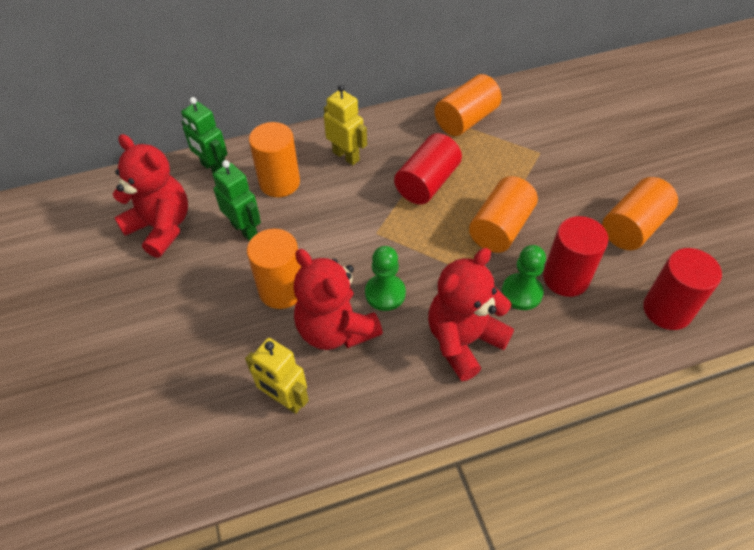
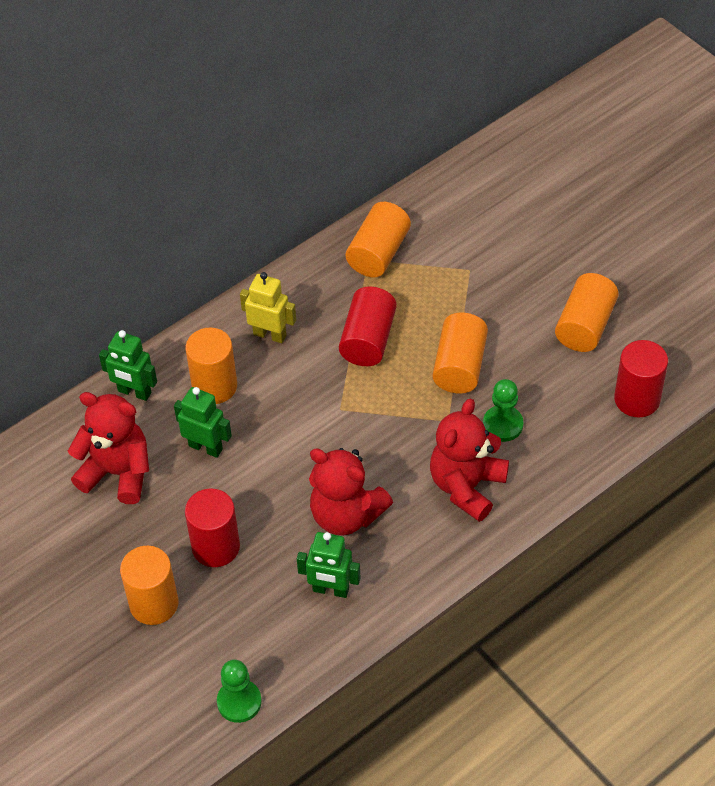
camera: 20 degrees left, 0 degrees up
yellow robot [245,338,309,414] -> green robot [297,532,360,598]
orange cylinder [247,229,301,309] -> orange cylinder moved to [120,546,178,625]
green pawn [365,246,406,311] -> green pawn moved to [217,660,262,723]
red cylinder [543,216,608,297] -> red cylinder moved to [185,488,240,567]

